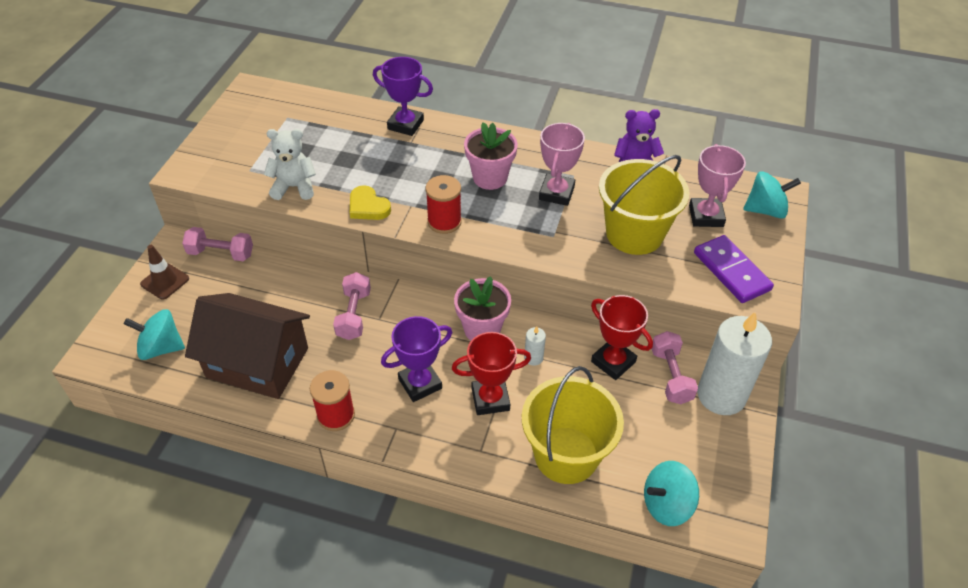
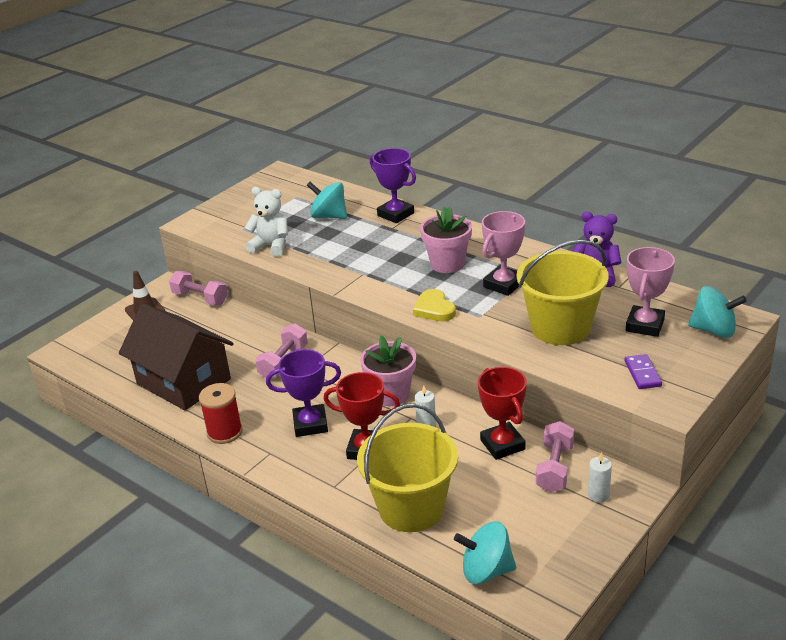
camera: 25 degrees right, 15 degrees down
turquoise spinning top [124,309,185,360] -> turquoise spinning top moved to [307,182,347,219]
yellow heart [350,185,391,220] -> yellow heart moved to [413,289,456,321]
red spool [426,175,462,234] -> none
purple domino [694,235,774,303] -> purple domino [624,354,662,389], size x0.58
white candle [697,311,772,415] -> white candle [588,452,612,503], size x0.40

